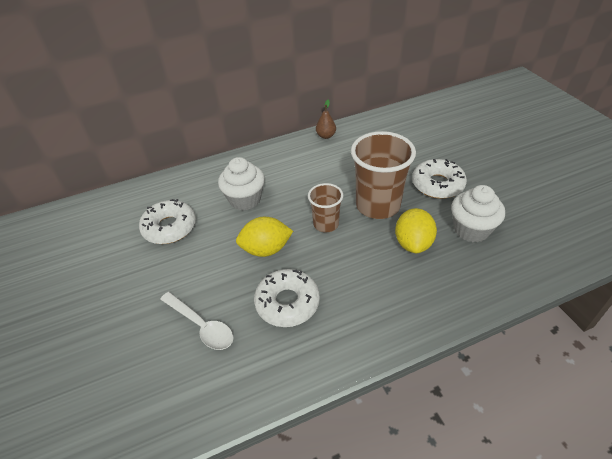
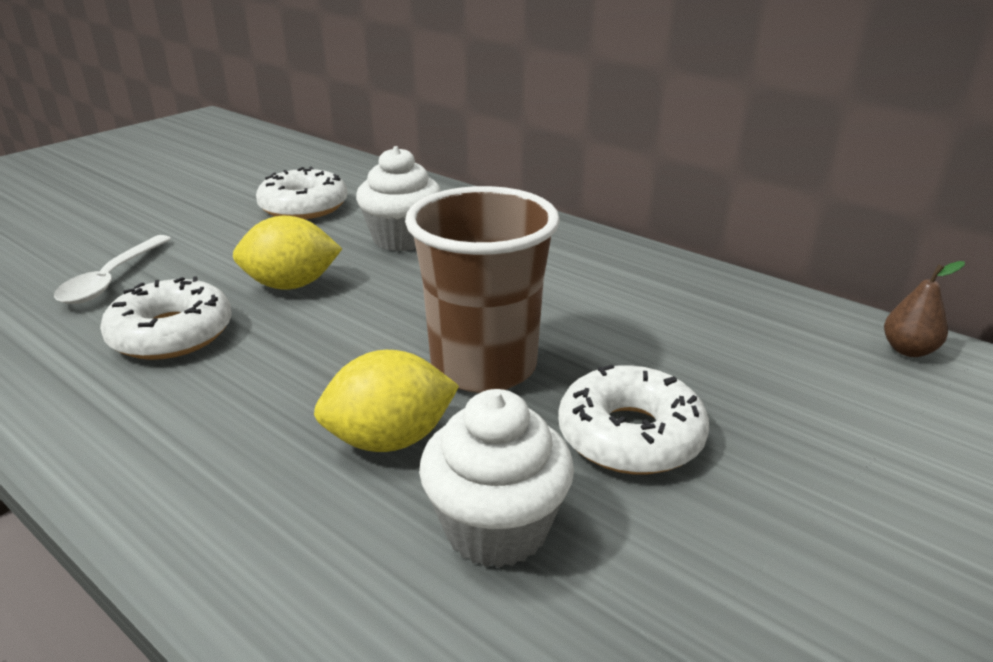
camera: 60 degrees right, 15 degrees down
yellow lemon [236,217,293,257] -> yellow lemon turned 60 degrees counterclockwise [233,216,342,290]
brown cup [308,183,343,232] -> none
brown pear [316,100,336,139] -> brown pear moved to [884,261,965,357]

